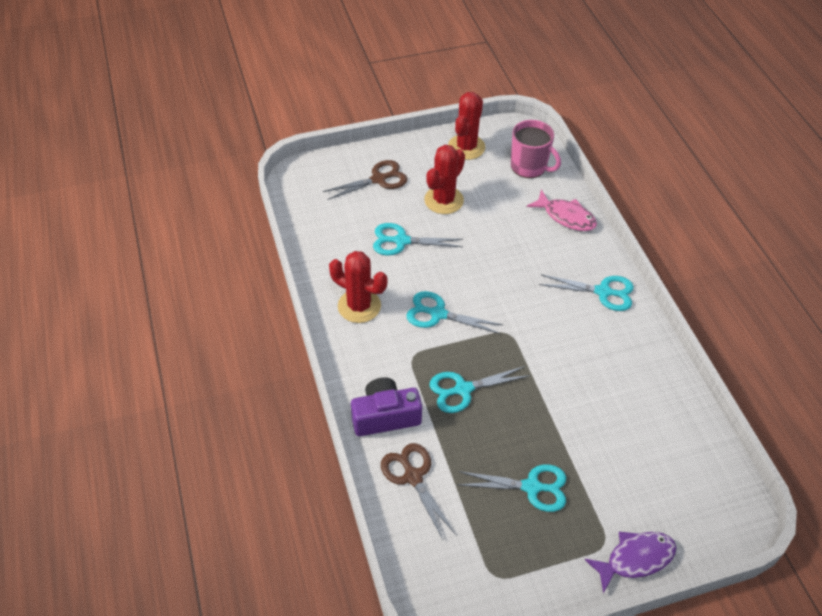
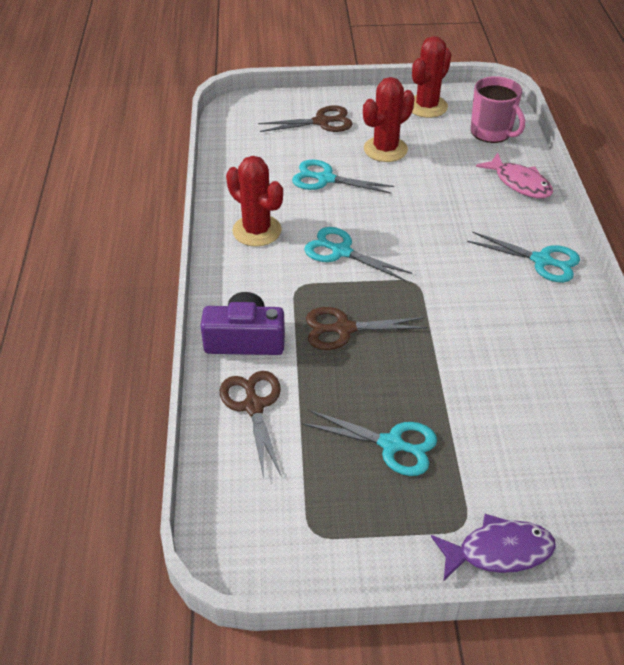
camera: 15 degrees right, 5 degrees down
turquoise scissors [430,366,530,413] -> brown scissors [306,307,427,350]

